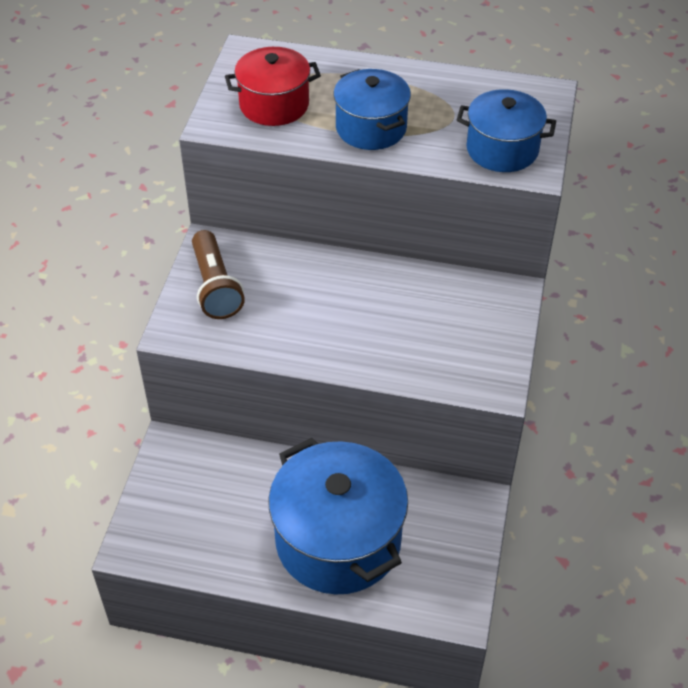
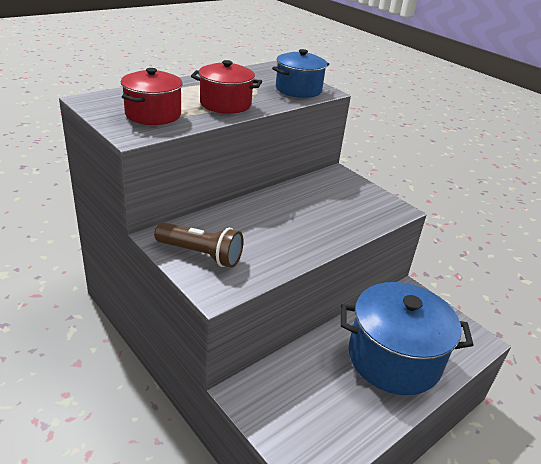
camera: 55 degrees left, 15 degrees down
blue pot [333,69,411,150] -> red pot [191,60,262,114]

